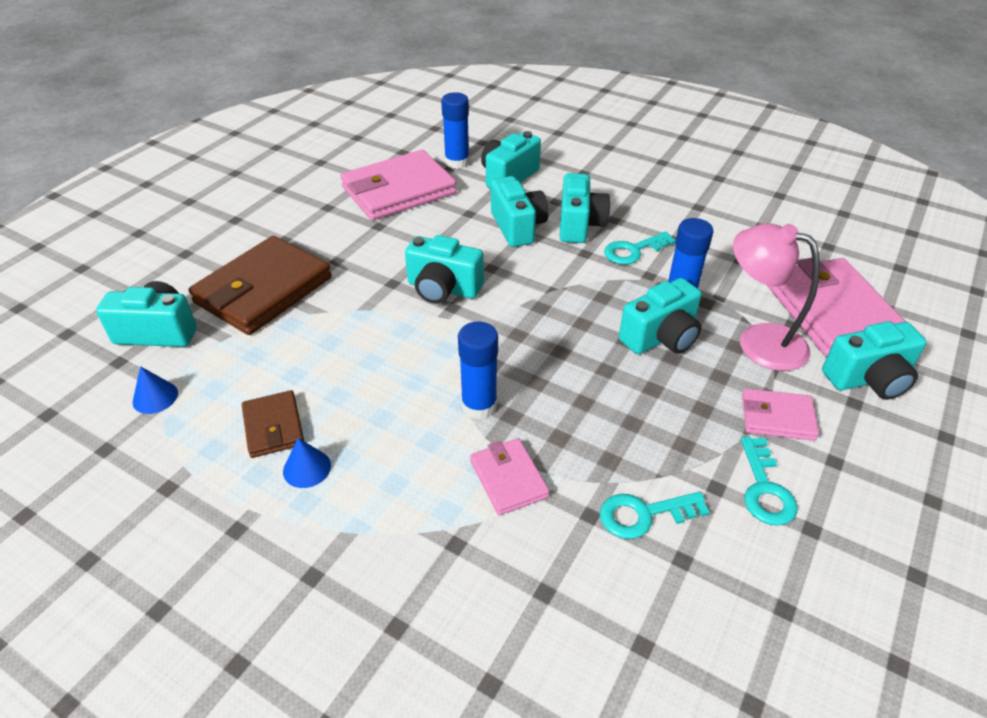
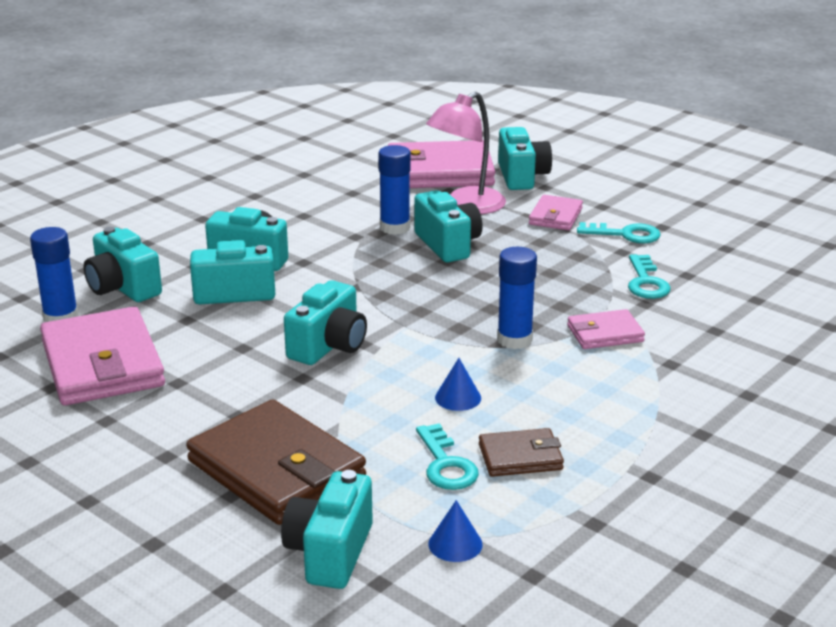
camera: 80 degrees left, 15 degrees down
blue cone [283,438,331,488] -> blue cone moved to [435,358,481,411]
turquoise key [604,231,676,265] -> turquoise key moved to [416,423,479,490]

